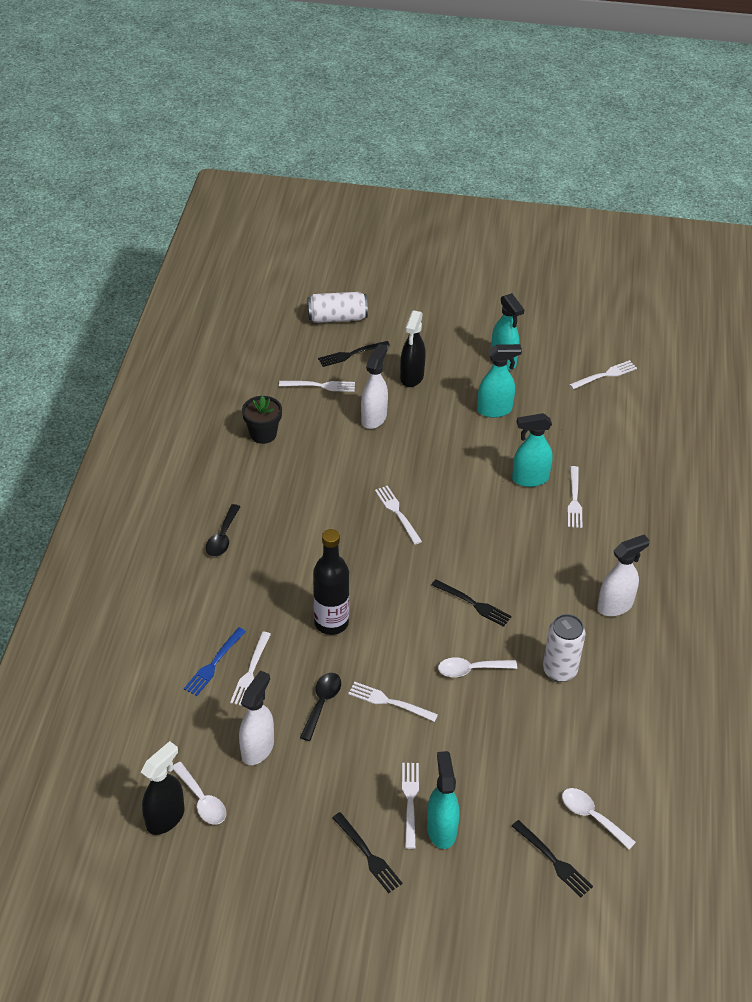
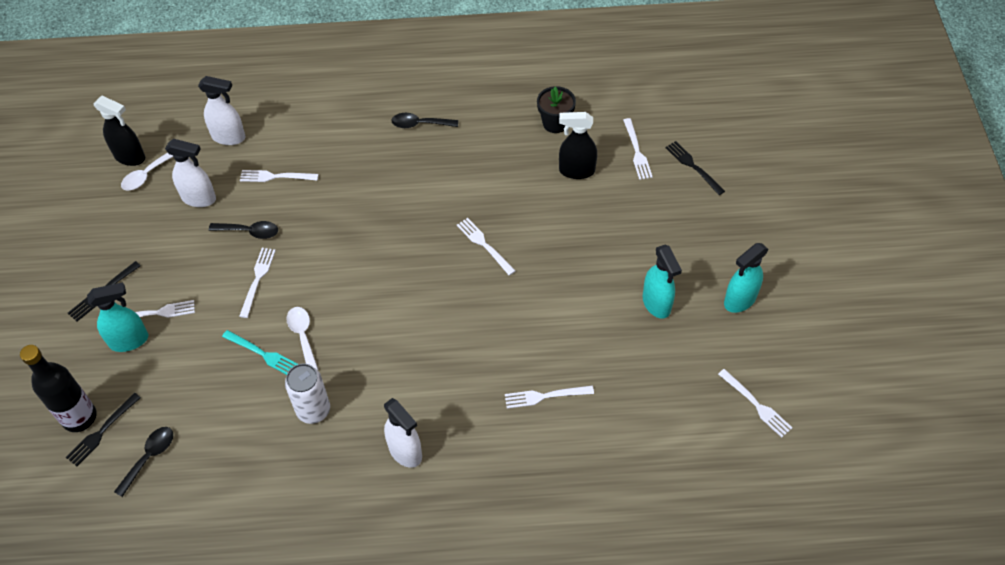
camera: 80 degrees right, 10 degrees up
blue fork [184,627,246,696] -> none
white can [308,292,368,323] -> none
black bottle [313,529,349,635] -> black bottle moved to [20,345,97,432]
white spray bottle [361,344,388,429] -> white spray bottle moved to [198,76,246,145]
white fork [375,486,422,545] -> white fork turned 90 degrees counterclockwise [457,218,515,276]
black spray bottle [400,310,426,387] -> black spray bottle moved to [559,112,597,179]
black fork [432,579,512,627] -> none
turquoise spray bottle [512,413,553,487] -> none
white spoon [562,788,636,850] -> black spoon [114,427,173,497]
none -> turquoise fork [222,330,298,375]

